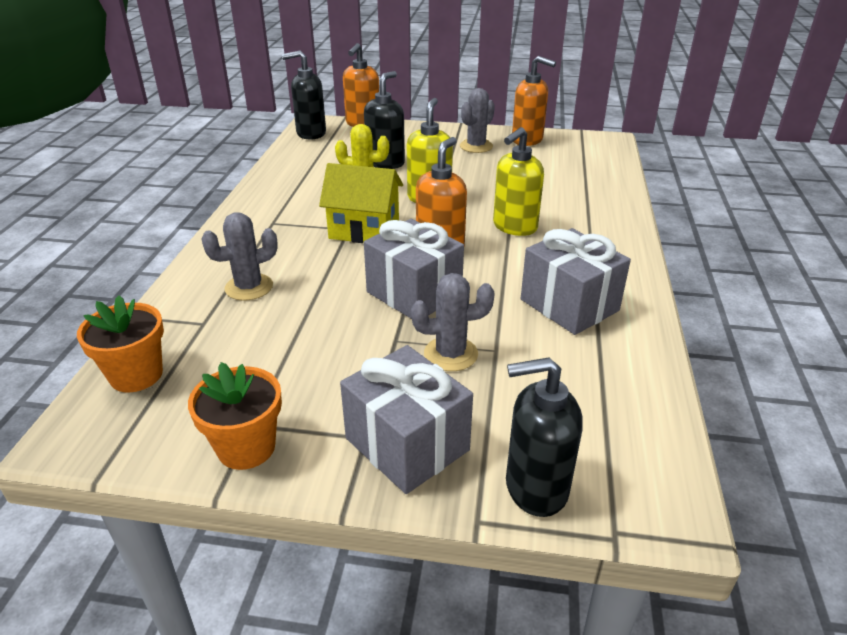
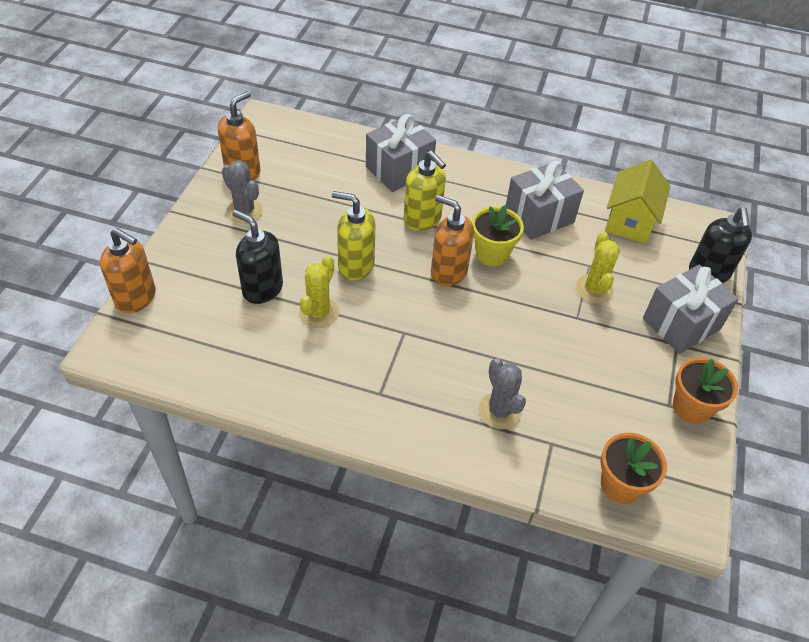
camera: 85 degrees left, 15 degrees up
black soap dispenser [282,50,326,140] -> none
yellow house [319,163,403,243] -> yellow house moved to [605,160,671,243]
grey gift [364,219,464,319] -> grey gift moved to [366,114,436,192]
grey cactus [411,273,495,371] -> yellow cactus [576,232,620,304]
none -> yellow flower pot [472,205,524,266]

